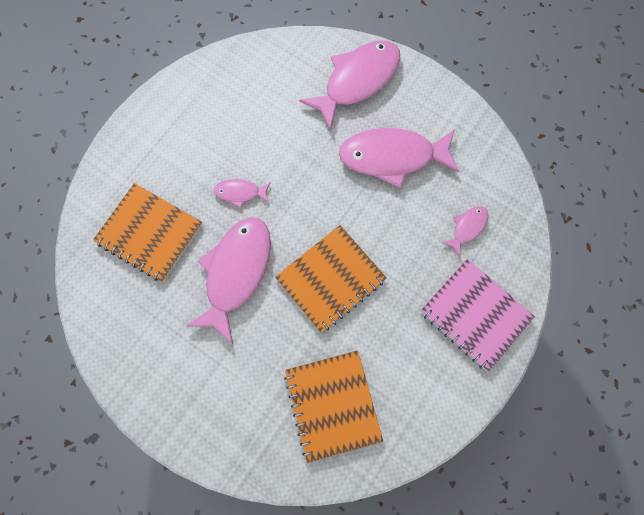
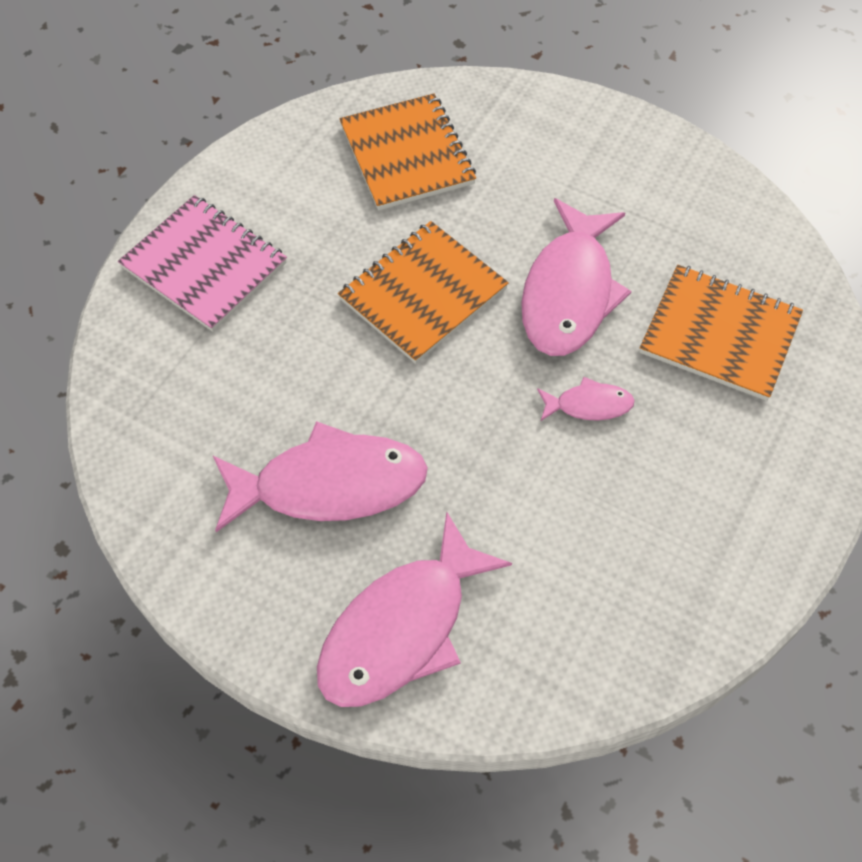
camera: 175 degrees right, 15 degrees down
pink fish [442,206,488,257] -> none

